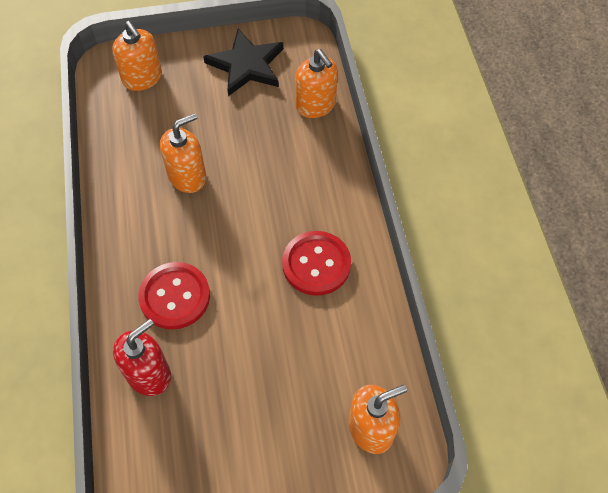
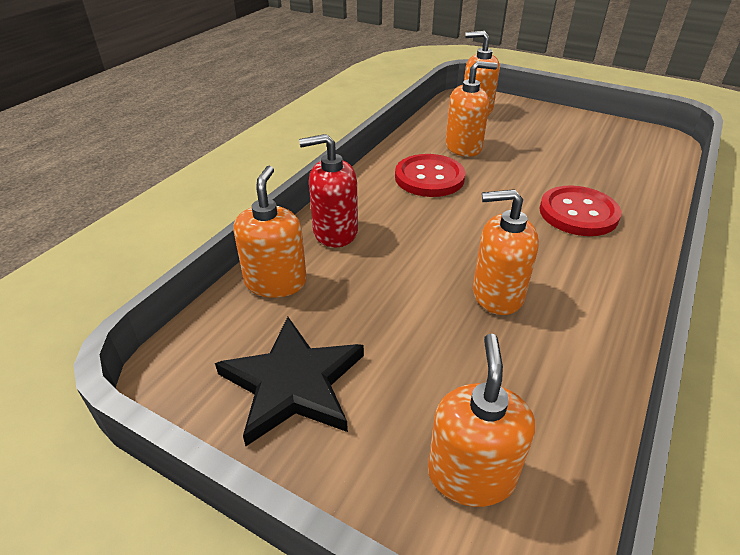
camera: 140 degrees left, 20 degrees down
red soap dispenser [113,319,171,396] -> red soap dispenser moved to [299,134,358,247]
none -> orange soap dispenser [446,61,498,157]

